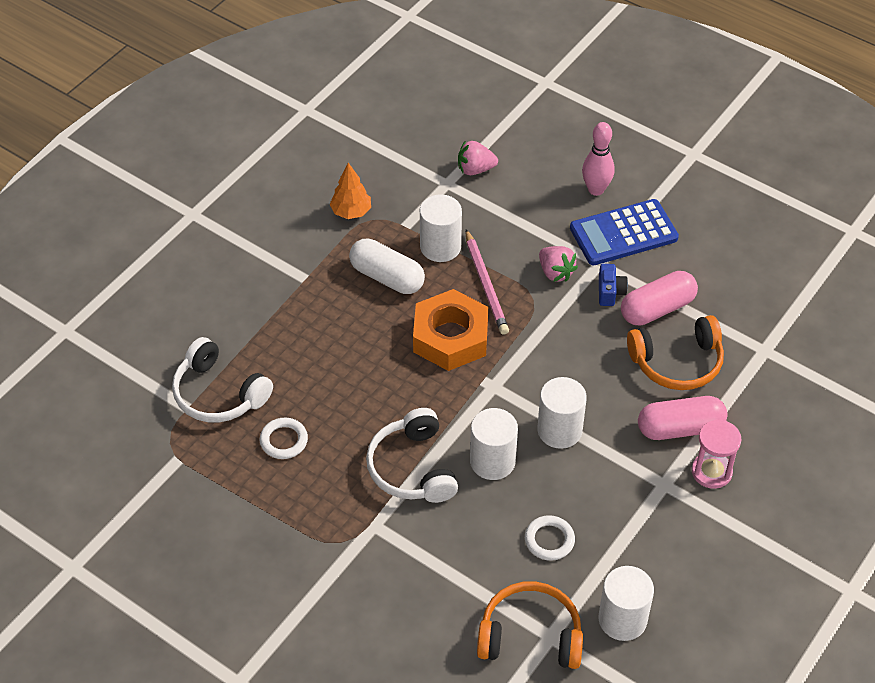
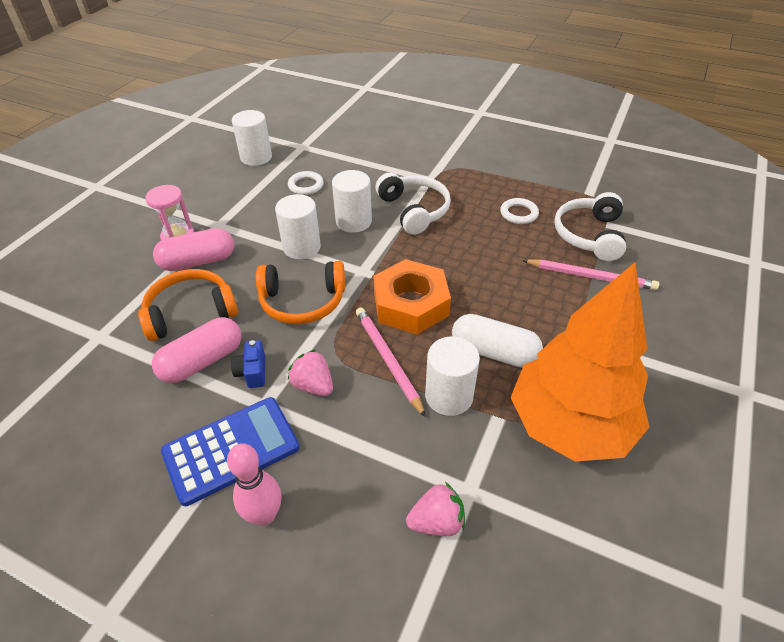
camera: 170 degrees right, 5 degrees down
white headphones [172,337,273,422] -> white headphones turned 105 degrees counterclockwise [554,192,626,261]
orange tree [329,163,371,219] -> orange tree [510,262,650,462], size x2.47
orange headphones [477,581,583,669] -> orange headphones moved to [256,261,345,324]
none -> pink pencil [522,259,659,290]

